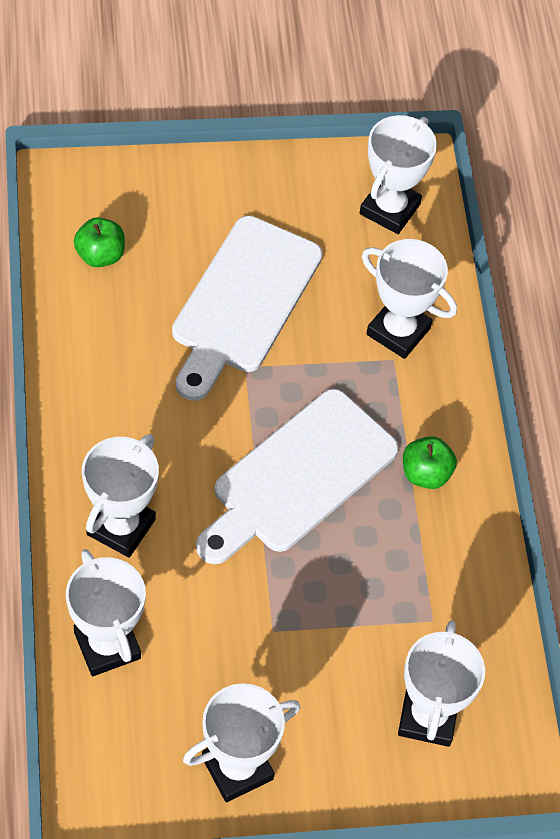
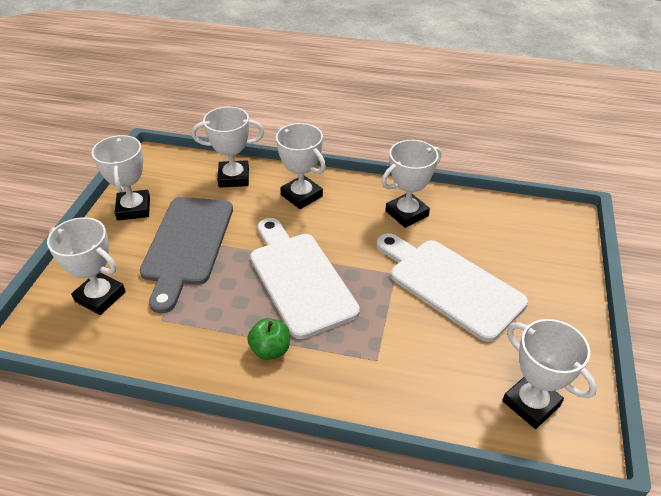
camera: 115 degrees right, 15 degrees down
green apple [74,217,125,267] -> none
white trophy [362,239,457,359] -> white trophy moved to [381,140,442,228]
none -> grey cutting board [140,197,233,313]

